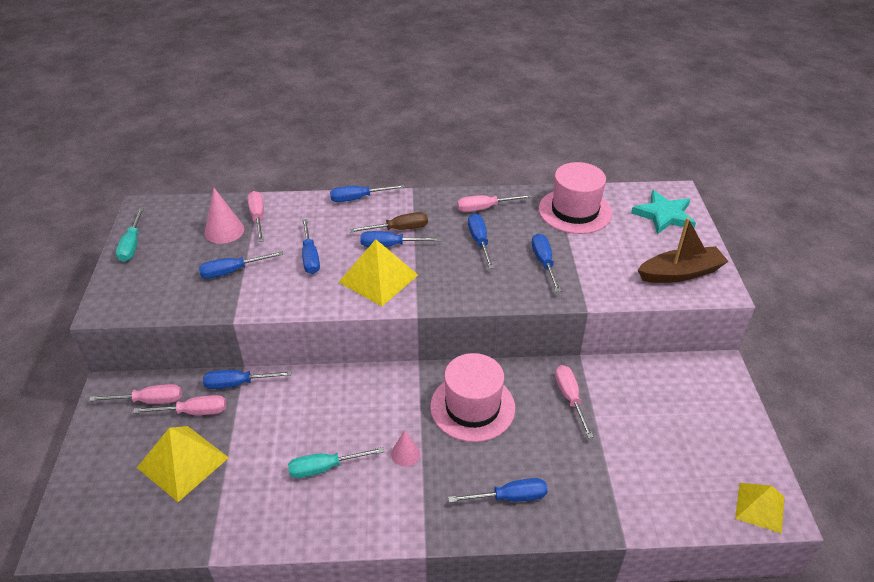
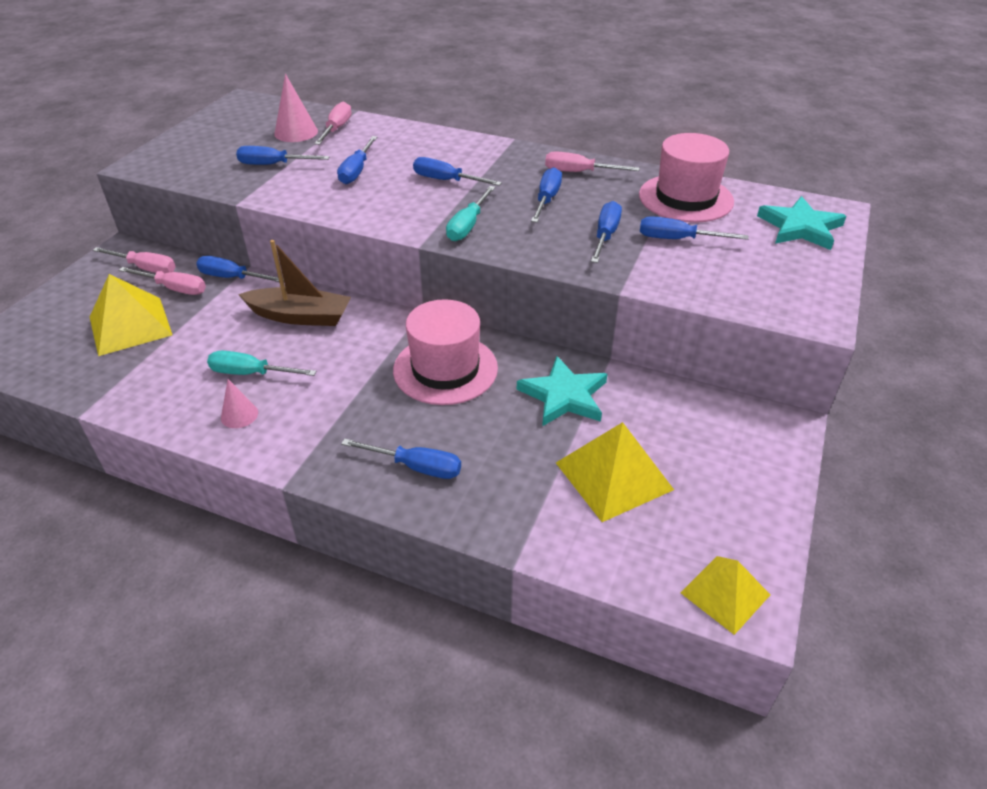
camera: 25 degrees right, 0 degrees up
turquoise screwdriver [116,208,144,262] -> turquoise screwdriver moved to [446,186,495,241]
blue screwdriver [330,185,405,202] -> blue screwdriver moved to [640,216,749,240]
yellow pyramid [339,239,418,306] -> yellow pyramid moved to [556,422,674,522]
brown screwdriver [350,212,428,233] -> none
pink cone [391,430,420,466] -> pink cone moved to [221,379,258,428]
pink screwdriver [555,365,594,438] -> turquoise star [517,356,607,426]
brown boat [638,217,729,283] -> brown boat moved to [238,240,351,326]

